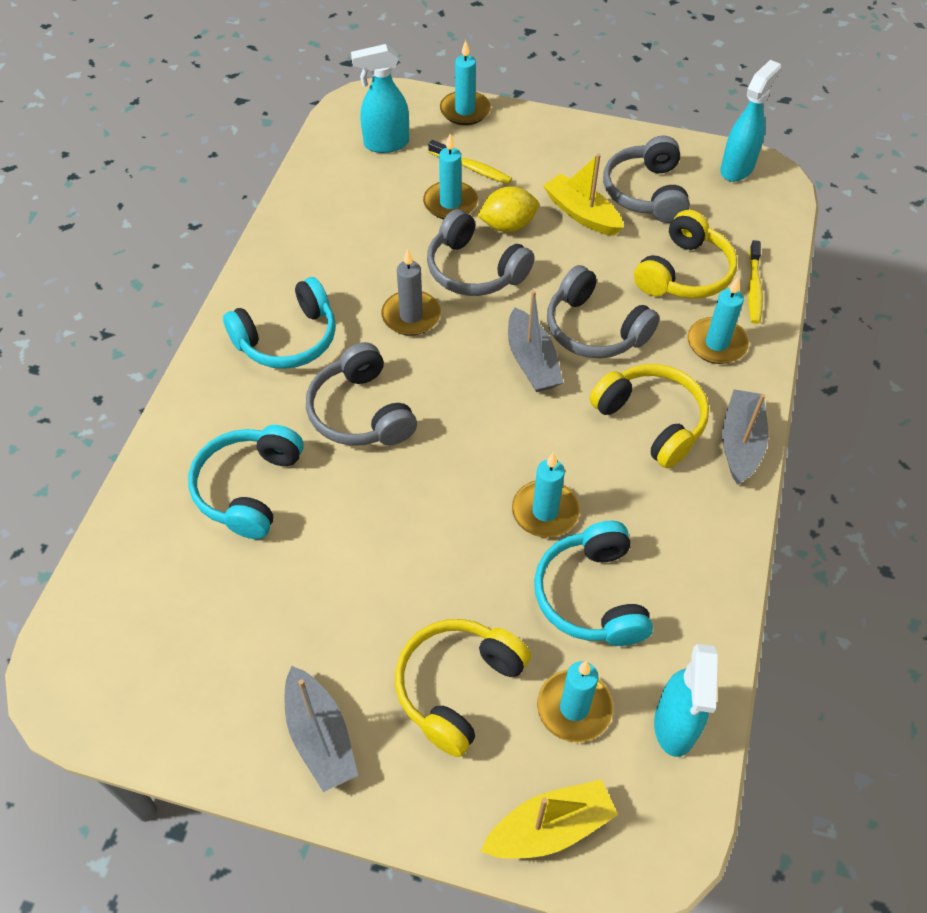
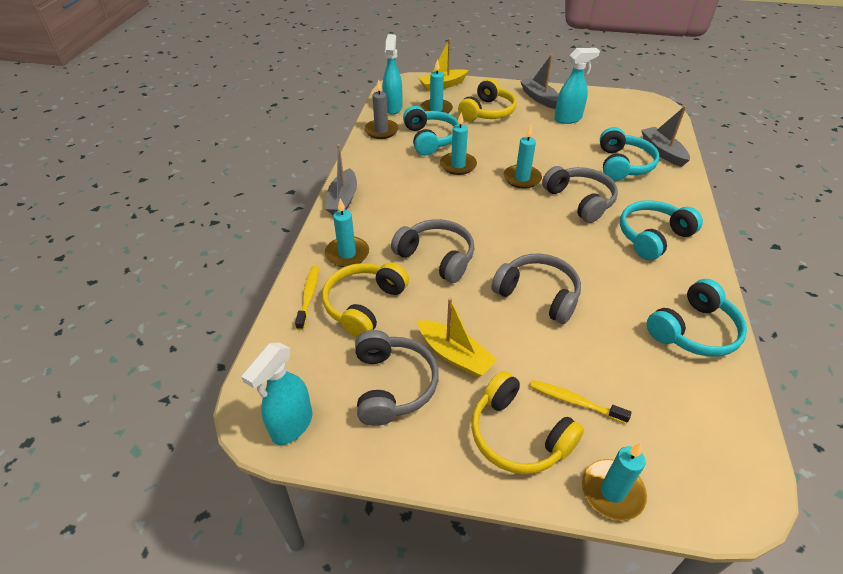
camera: 175 degrees right, 10 degrees down
turquoise spray bottle [351,44,409,153] -> turquoise spray bottle moved to [554,48,600,124]
grey candle [382,249,441,336] -> grey candle moved to [364,79,399,139]
turquoise candle [423,134,478,219] -> turquoise candle moved to [503,125,542,189]
yellow lemon [477,186,539,232] -> none
grey boat [508,290,563,392] -> grey boat moved to [641,106,690,167]
yellow headphones [590,364,709,469] -> yellow headphones moved to [471,371,584,474]
none -> turquoise headphones [647,279,747,357]

